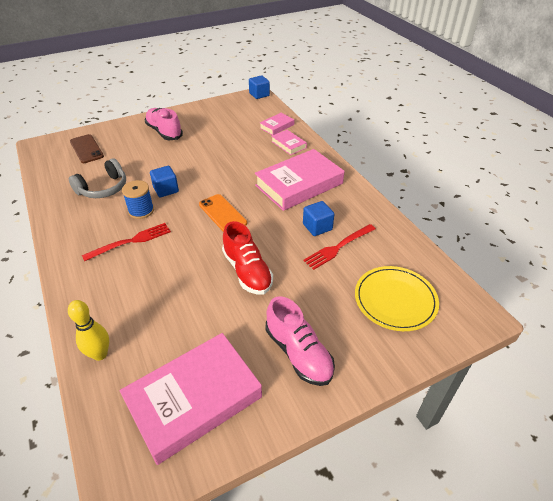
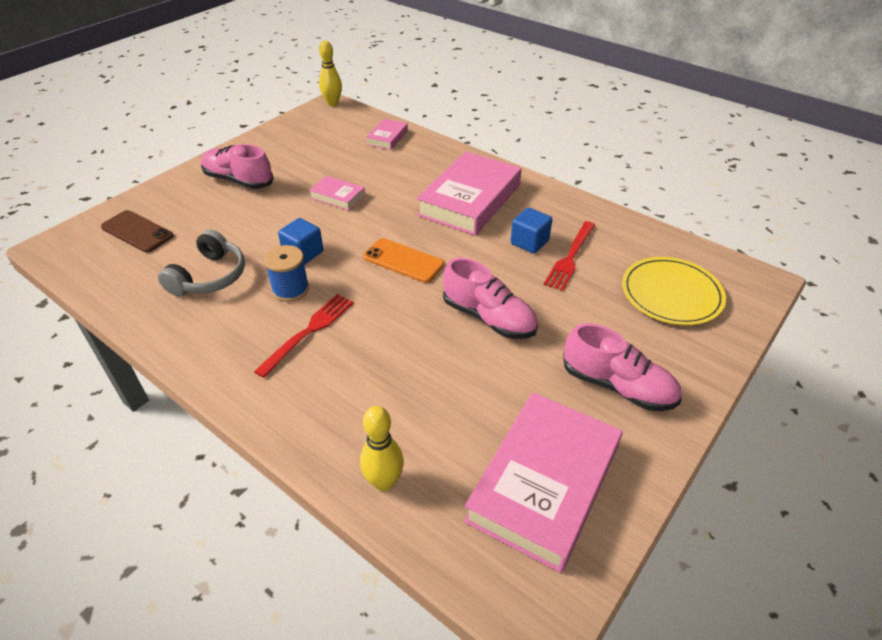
camera: 25 degrees left, 0 degrees up
red shoe [222,221,273,295] -> pink shoe [443,258,538,339]
blue cube [249,75,270,99] -> yellow bowling pin [319,41,342,106]
pink book [271,130,307,155] -> pink book moved to [309,176,365,211]

